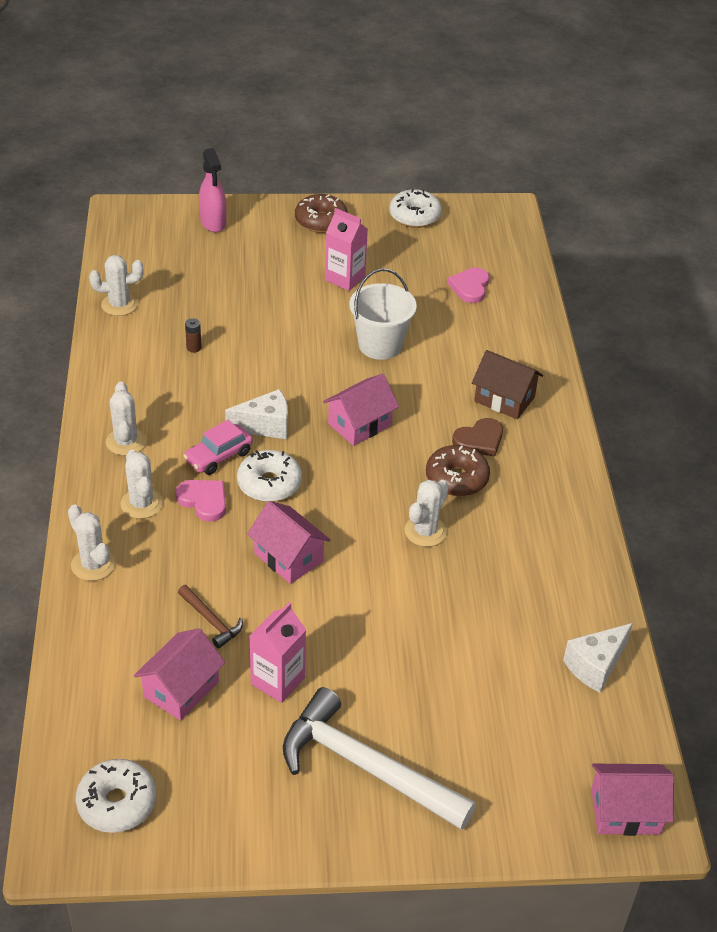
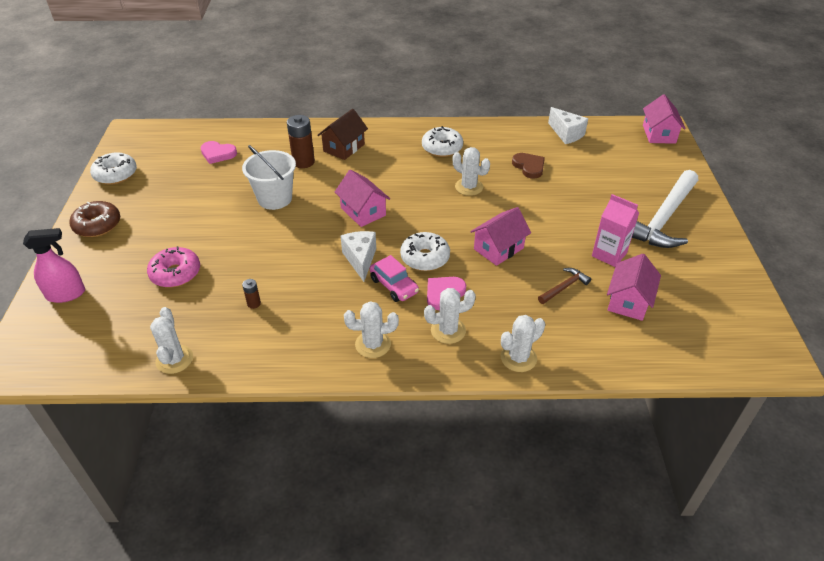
camera: 85 degrees left, 0 degrees up
white donut [76,759,156,833] -> white donut moved to [422,126,463,157]
pink house [134,628,225,721] -> pink house turned 75 degrees clockwise [607,254,661,321]
pink carton [325,208,368,291] -> none
brown donut [426,445,490,496] -> none
brown heart [452,418,503,457] -> brown heart moved to [512,153,545,179]
none -> pink donut [147,246,200,287]
none -> brown battery [287,115,315,168]

